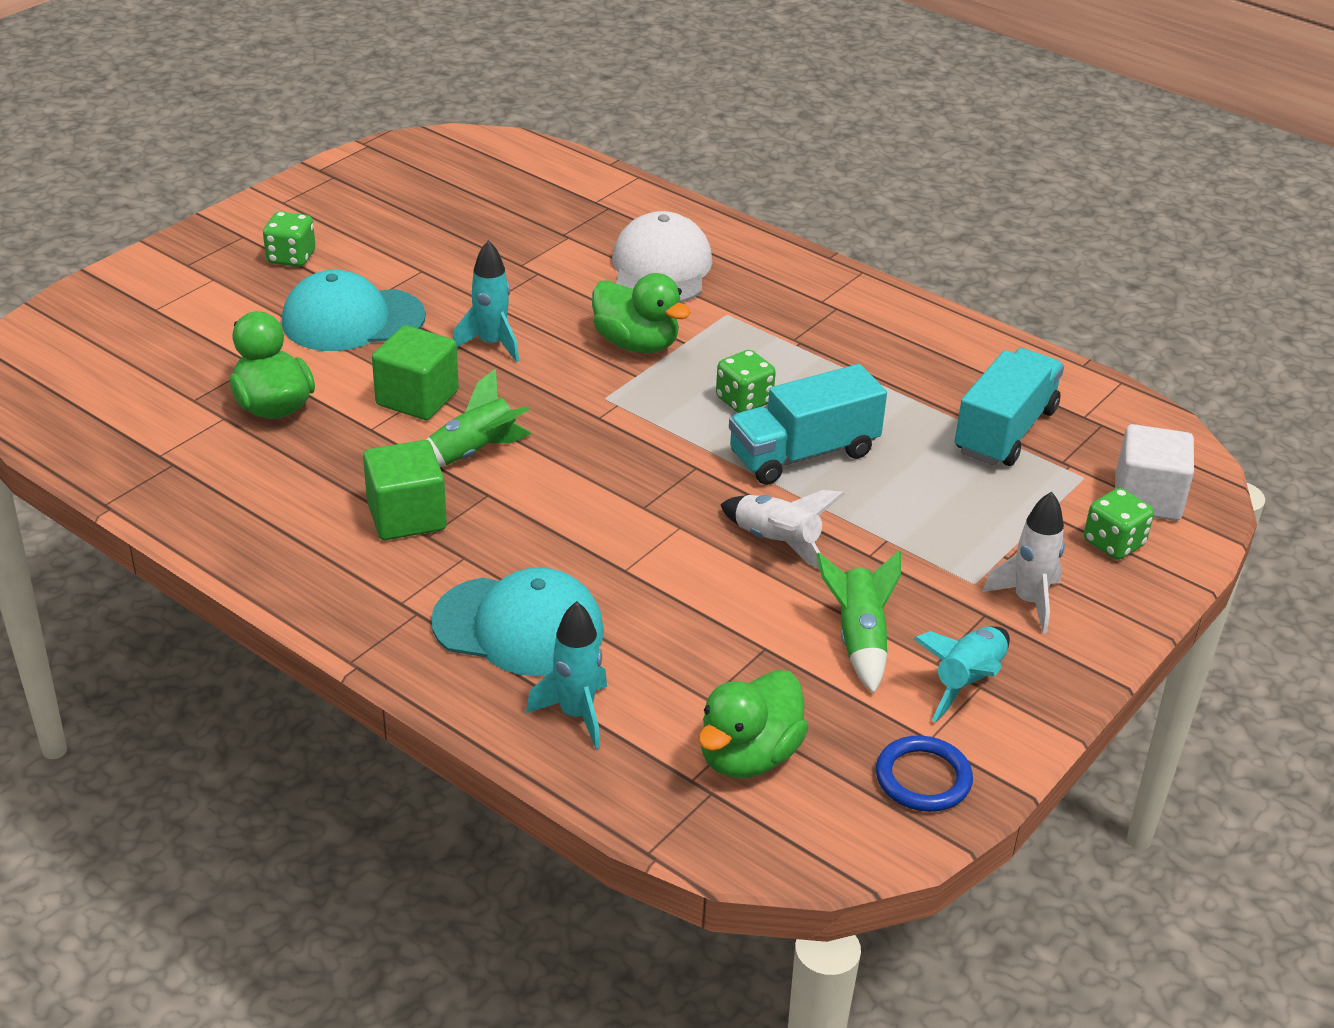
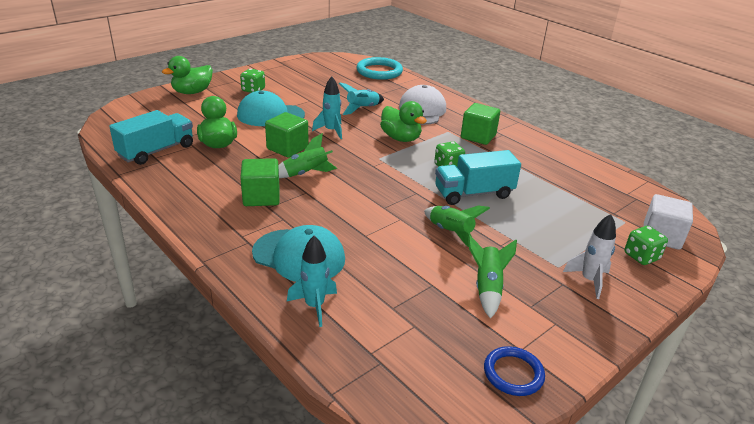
camera: 10 degrees right, 5 degrees down
green duck [698,670,808,778] -> green duck moved to [162,56,213,94]
white rocket [720,490,845,569] -> green rocket [424,206,490,247]
turquoise rocket [914,626,1010,722] -> turquoise rocket moved to [339,83,384,115]
turquoise truck [954,348,1064,466] -> turquoise truck moved to [109,110,193,165]
none -> turquoise ring [357,57,403,80]
none -> green cube [461,103,500,145]

